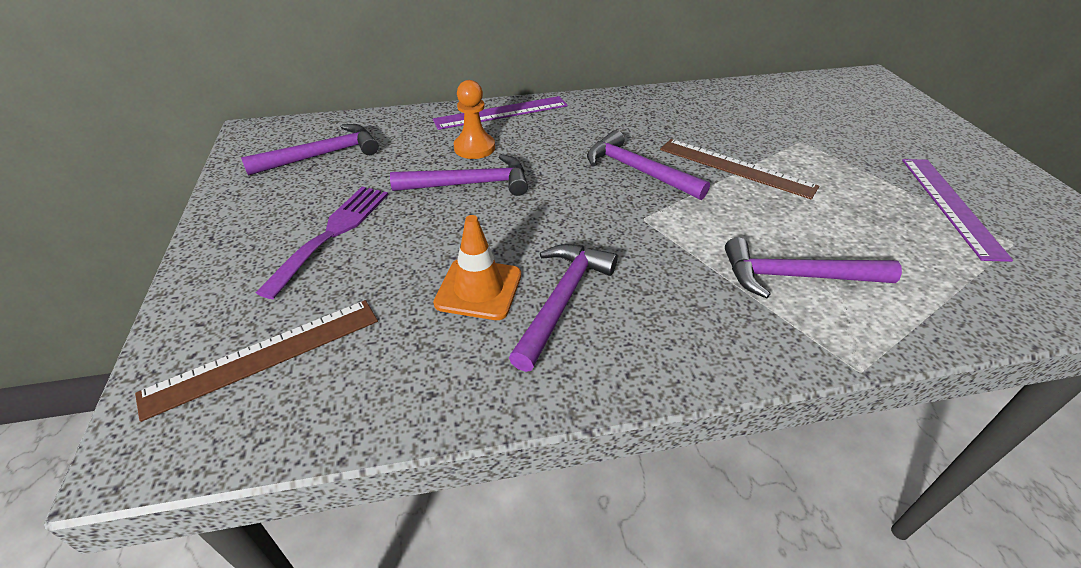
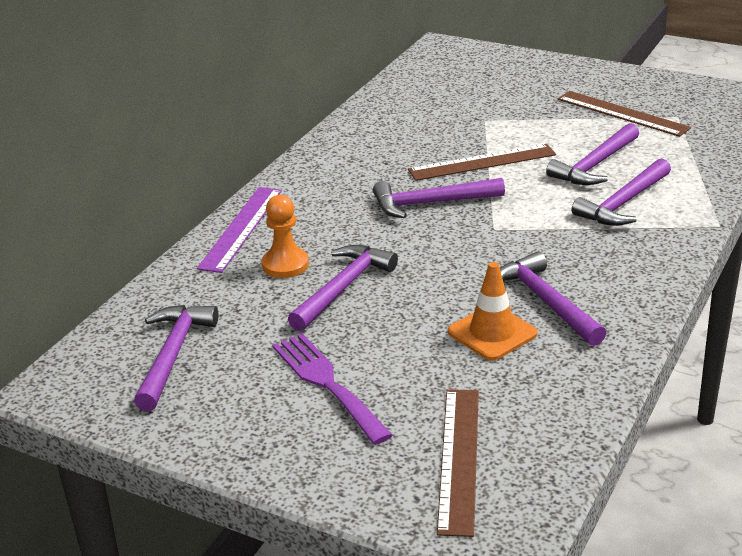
camera: 50 degrees left, 10 degrees down
purple ruler [902,159,1013,262] -> brown ruler [558,91,691,137]
none -> purple hammer [546,123,639,185]

